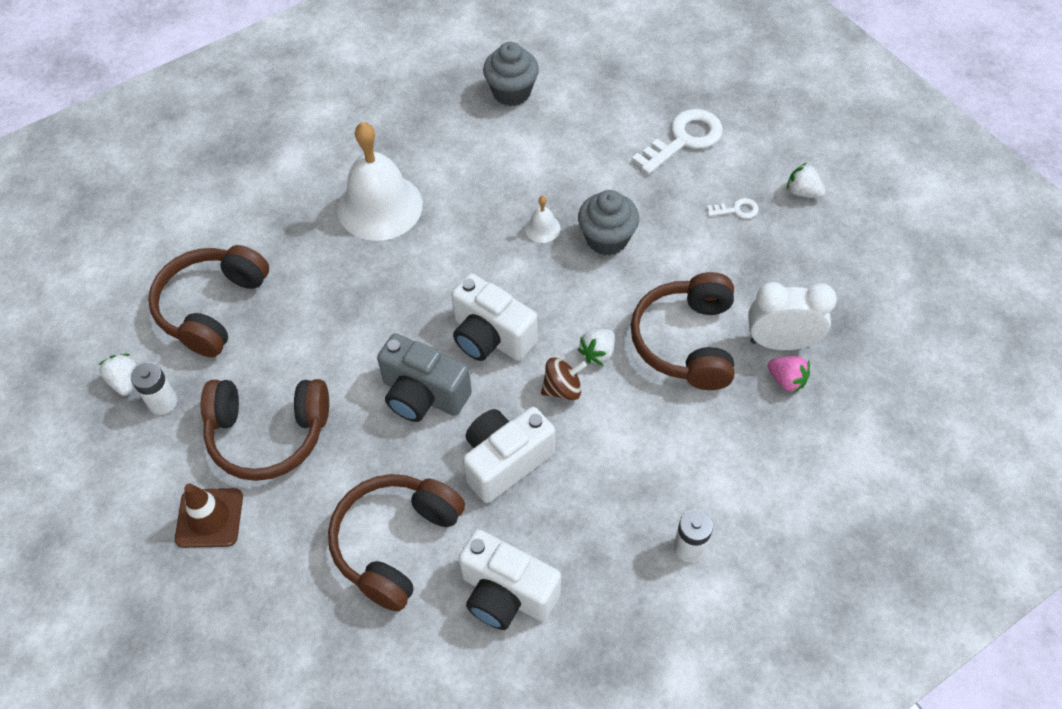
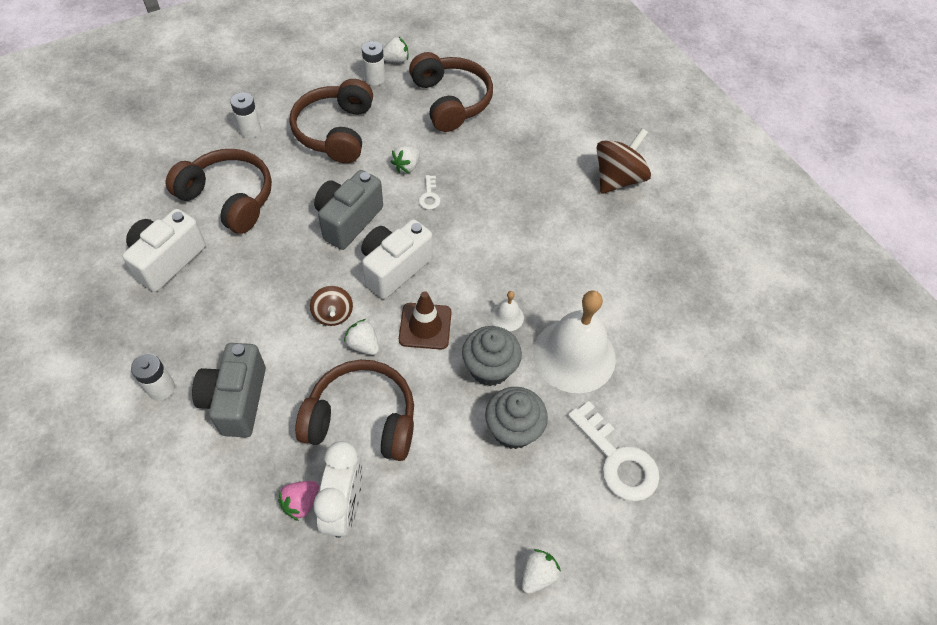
camera: 90 degrees right, 0 degrees up
brown headphones [148,245,269,357] -> brown headphones turned 45 degrees clockwise [409,52,493,132]
brown traffic cone [175,483,243,548] -> brown traffic cone moved to [399,291,452,350]
white bell [338,122,423,241] -> white bell moved to [533,290,616,393]
white camera [463,407,555,503] -> none
grey cupcake [483,42,539,106] -> grey cupcake moved to [485,387,548,449]
white key [707,198,759,219] -> white key moved to [419,175,441,210]
none -> grey camera [192,343,266,437]
none -> white battery [230,92,261,138]
none -> white strawberry [391,146,420,173]
none -> brown spinning top [596,128,651,194]

